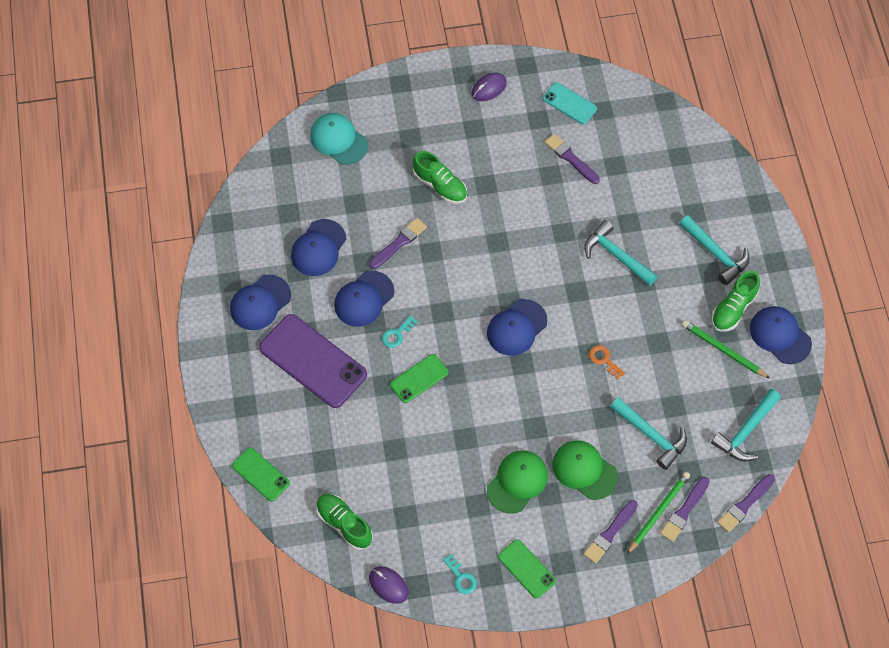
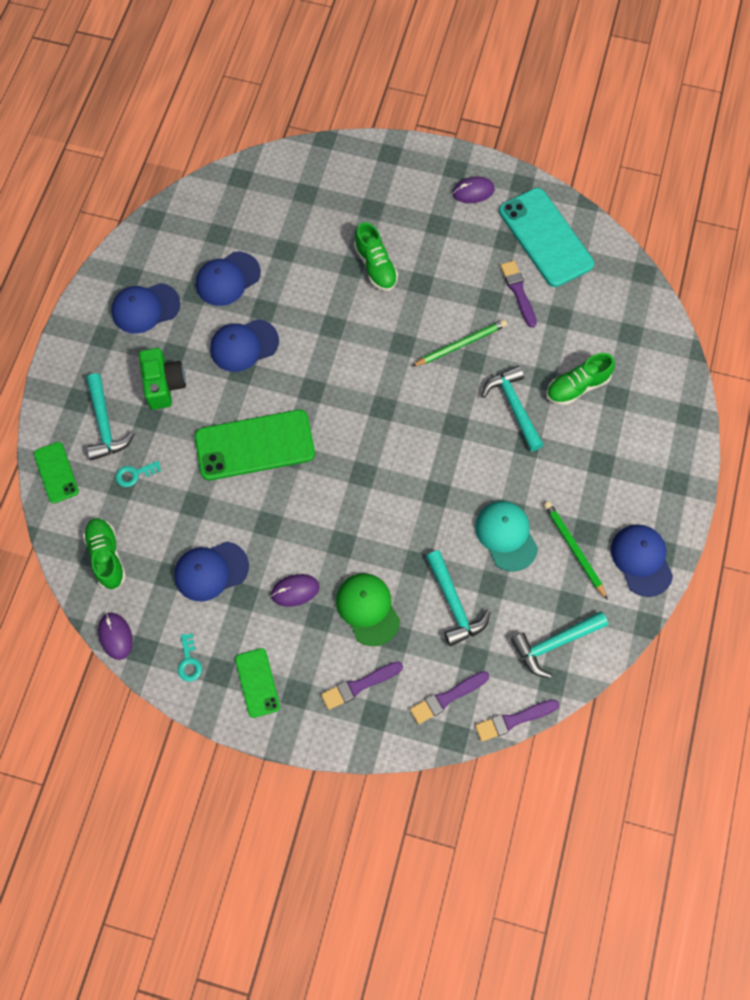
camera: 25 degrees right, 5 degrees up
purple phone [259,314,367,408] -> green camera [139,348,186,410]
turquoise cap [310,113,368,165] -> turquoise cap moved to [475,501,538,571]
purple brush [369,218,427,269] -> none
turquoise key [382,315,418,348] -> turquoise key moved to [116,461,161,487]
green phone [390,354,449,403] -> green phone [195,410,315,481], size x1.89
blue cap [487,299,547,356] -> blue cap moved to [174,542,249,601]
green cap [487,451,548,514] -> purple mouse [271,574,319,607]
turquoise phone [543,82,597,124] -> turquoise phone [499,188,594,287], size x1.89
orange key [589,345,625,380] -> none
green pencil [627,471,690,554] -> green pencil moved to [411,320,507,367]
turquoise hammer [679,215,750,285] -> turquoise hammer moved to [86,373,135,461]
green shoe [711,271,760,332] -> green shoe moved to [546,353,615,405]

